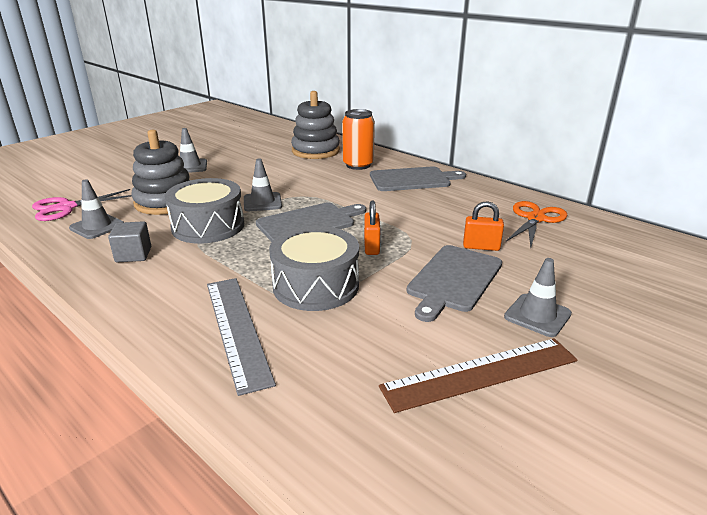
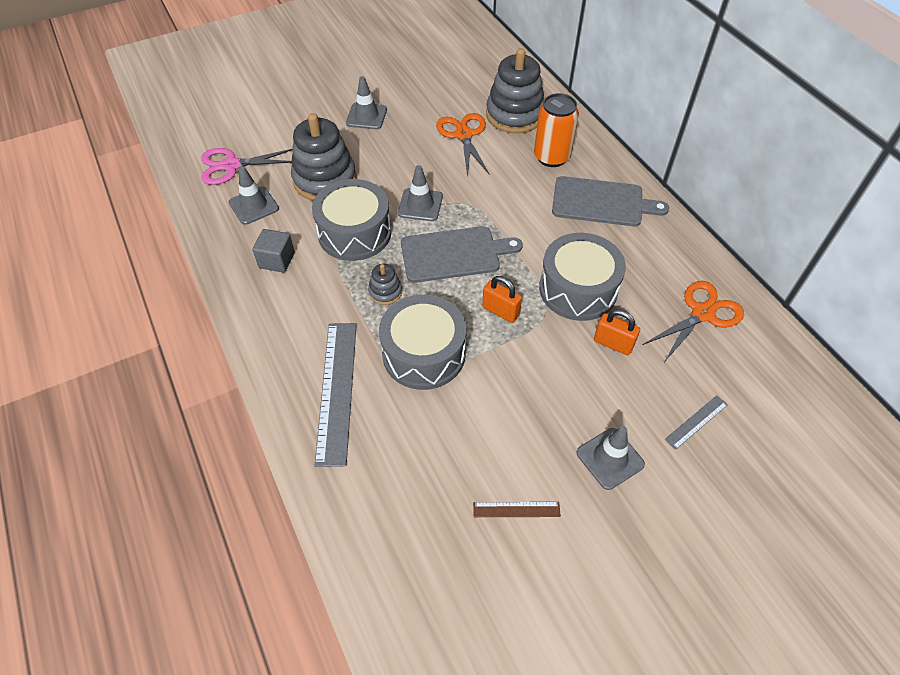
camera: 20 degrees right, 25 degrees up
orange padlock [364,200,381,255] -> orange padlock turned 75 degrees counterclockwise [482,276,522,323]
brown ruler [379,338,578,413] -> brown ruler [473,502,561,517], size x0.47
grey cutting board [406,245,502,322] -> none
none -> grey stacking toy [368,264,402,305]
none -> orange scissors [436,113,490,177]
none -> grey drum [539,233,626,321]
none -> grey ruler [664,395,728,450]

